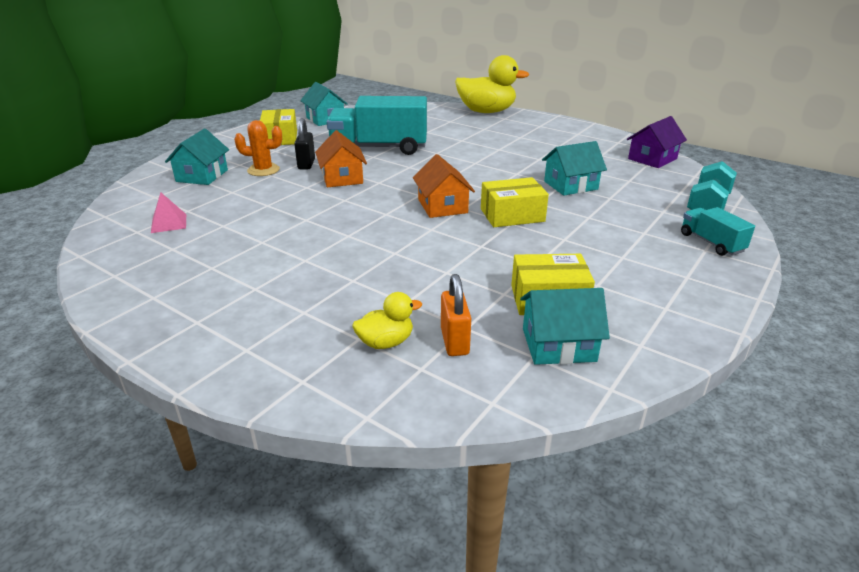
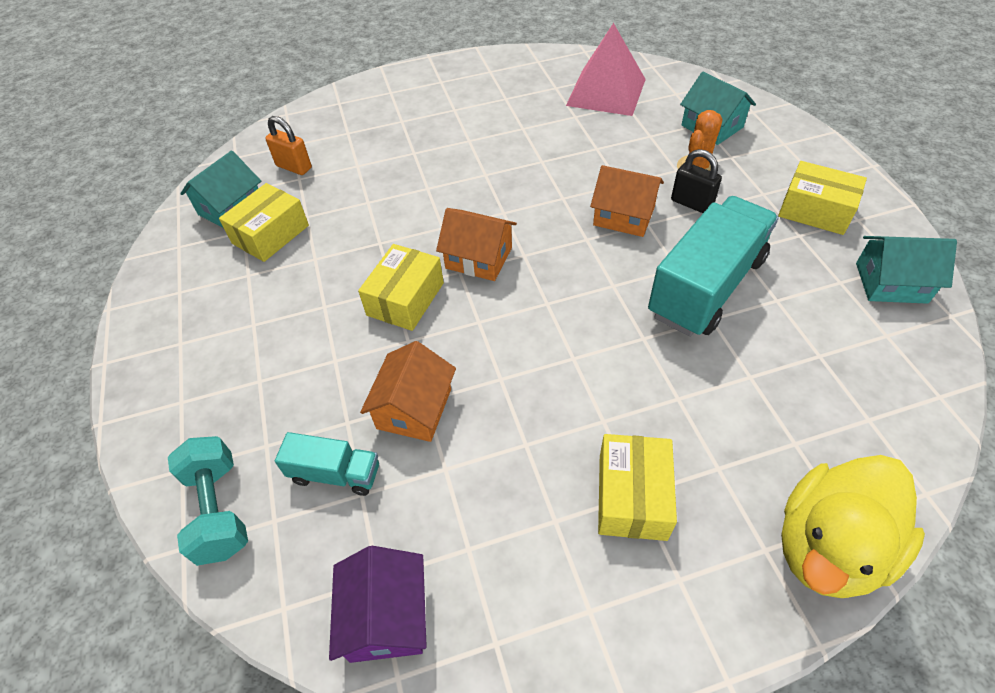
camera: 130 degrees right, 20 degrees up
pink pyramid [151,192,186,233] -> pink pyramid [566,23,646,116], size x2.18
yellow duck [353,292,422,349] -> none
turquoise house [542,141,607,196] -> orange house [360,341,456,442]
turquoise truck [681,207,755,256] -> turquoise truck moved to [275,432,379,496]
none -> yellow box [598,434,677,541]

